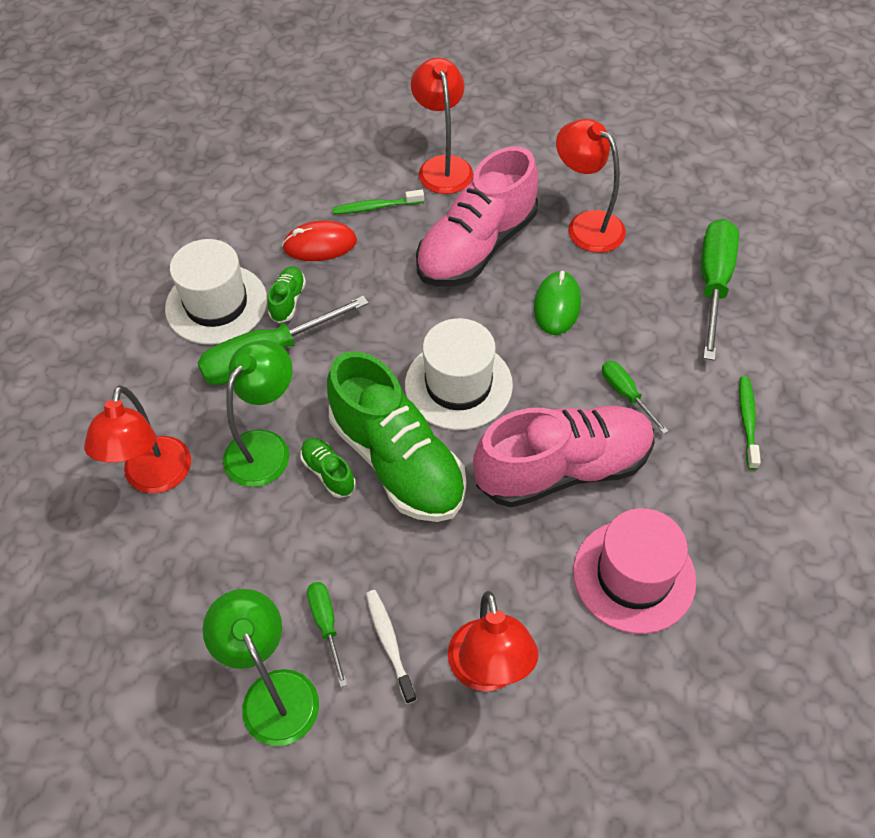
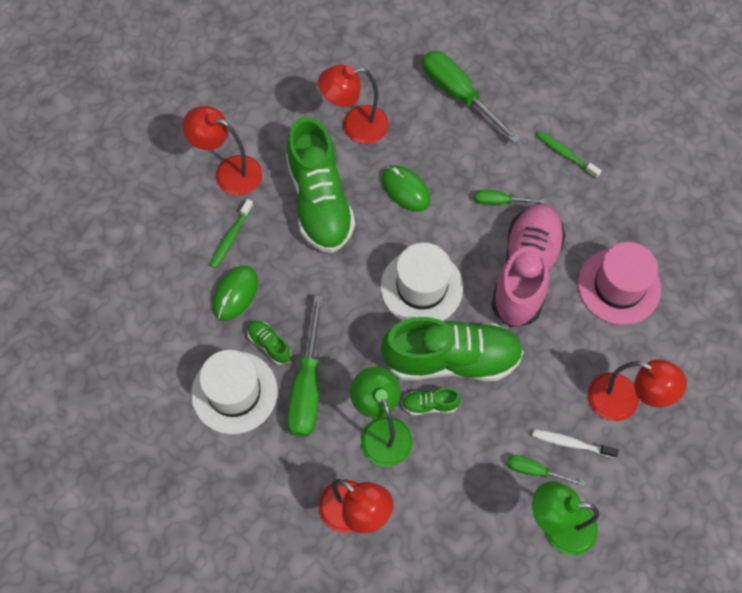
camera: 55 degrees left, 10 degrees up
red mouse [282,220,357,261] -> green mouse [213,266,258,321]
pink shoe [416,146,538,287] -> green shoe [286,117,355,253]

